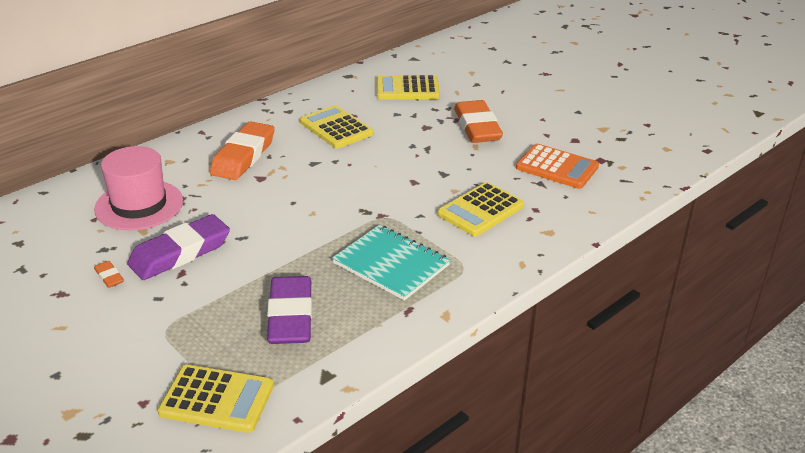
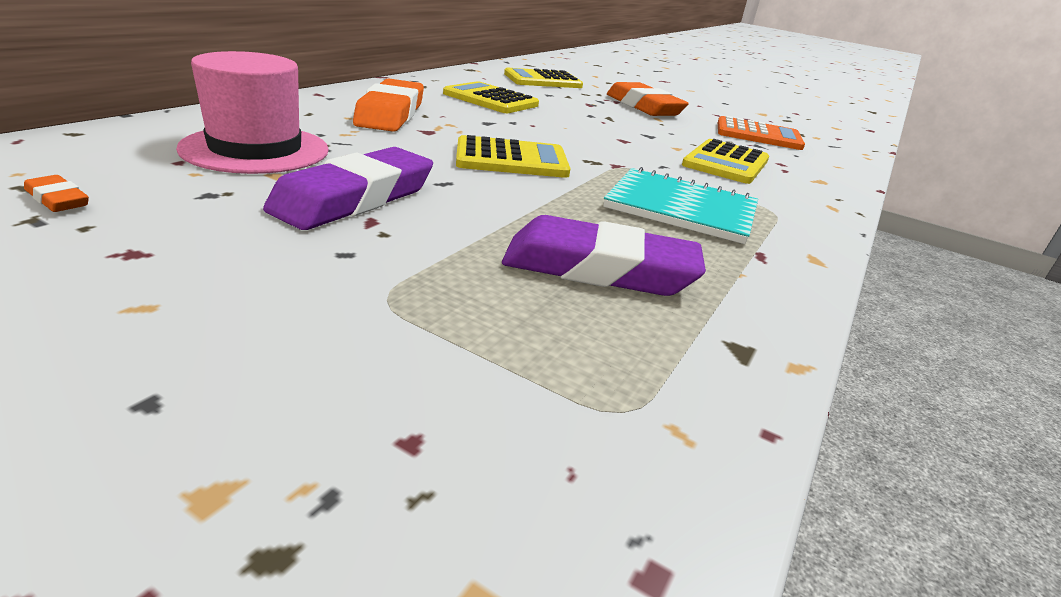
camera: 20 degrees left, 5 degrees down
orange eraser [94,261,124,288] -> orange eraser moved to [24,175,89,212]
yellow calculator [158,365,274,433] -> yellow calculator moved to [456,135,571,178]
purple eraser [267,276,312,344] -> purple eraser turned 60 degrees counterclockwise [502,215,706,296]

